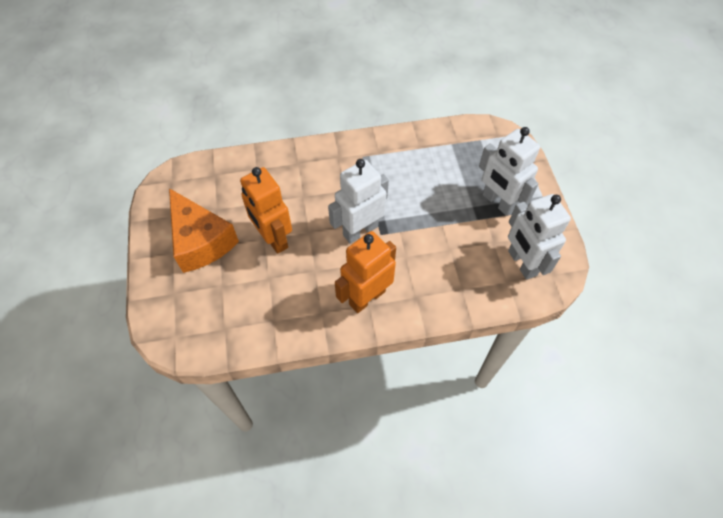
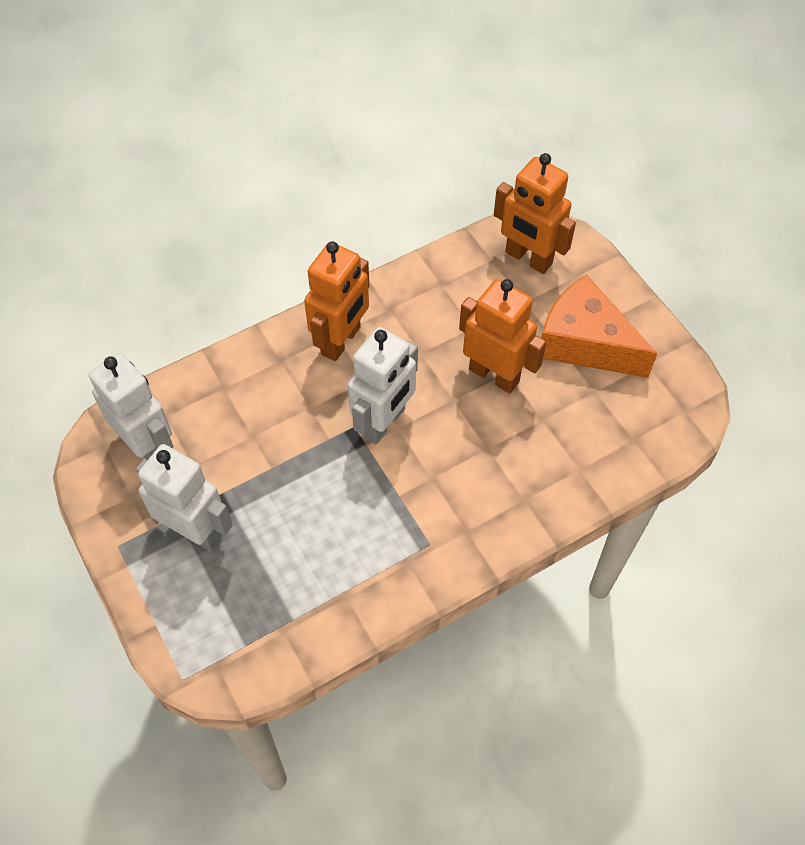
camera: 160 degrees right, 0 degrees up
none -> orange robot [494,153,576,274]

